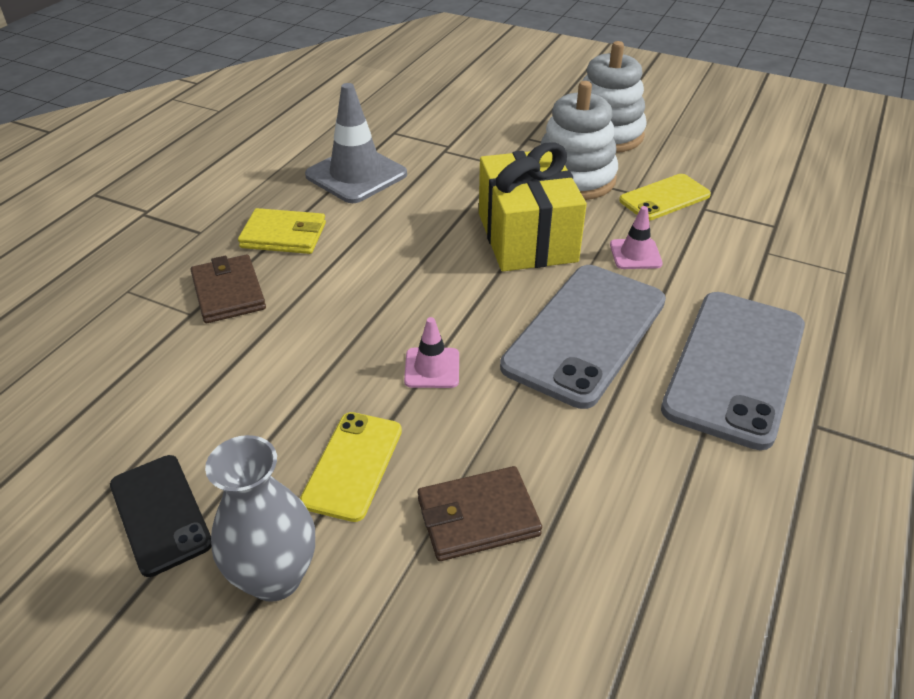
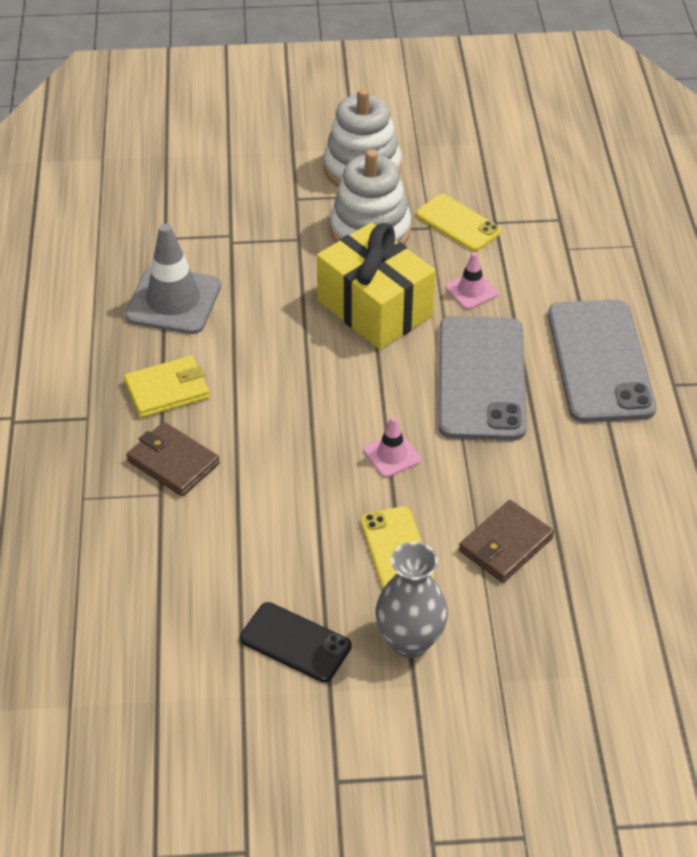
camera: 30 degrees left, 5 degrees up
yellow phone [619,174,711,221] -> yellow phone turned 75 degrees counterclockwise [416,194,501,251]

